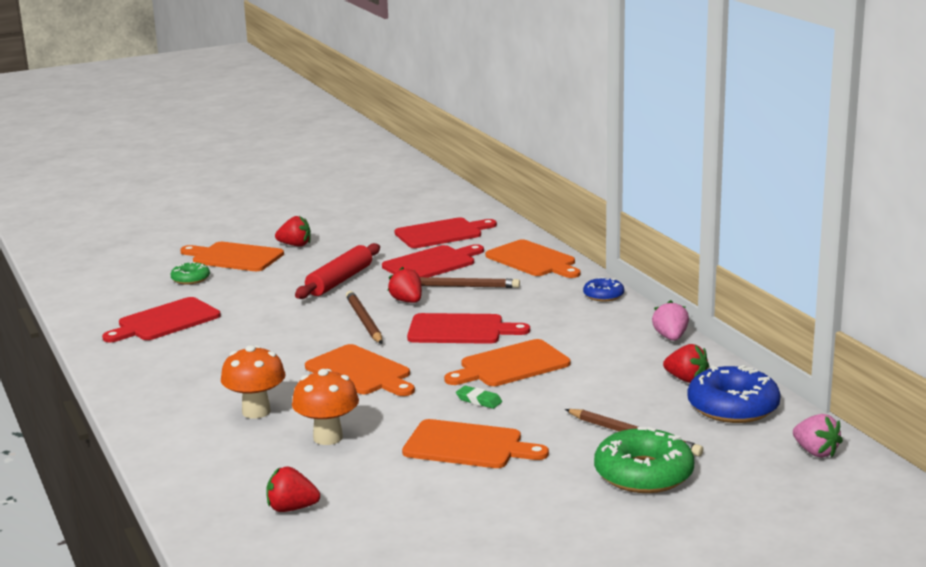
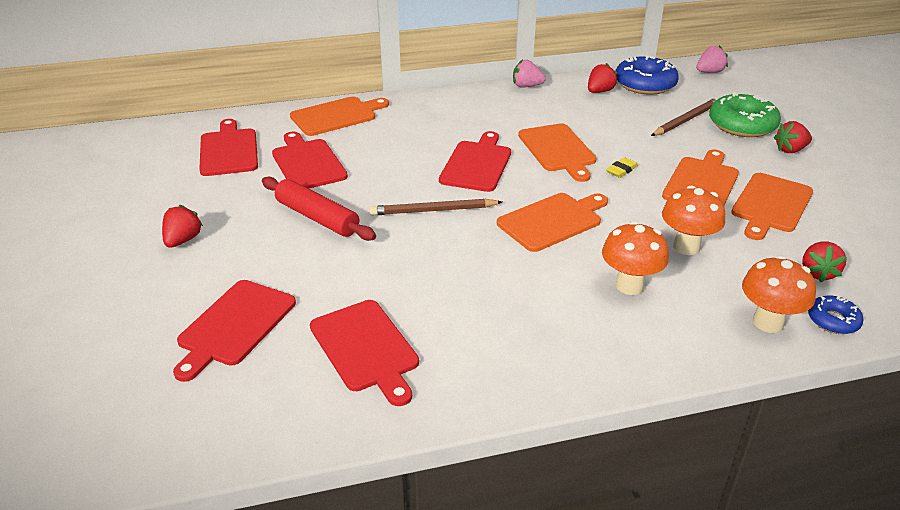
camera: 80 degrees left, 15 degrees up
green donut [171,262,210,285] -> red cutting board [173,280,296,382]
orange cutting board [180,242,284,271] -> orange cutting board moved to [731,173,813,240]
red strawberry [388,267,422,303] -> red strawberry moved to [774,121,812,153]
brown pencil [420,277,520,288] -> none
green eraser [456,386,502,409] -> yellow eraser [606,157,638,178]
blue donut [583,277,624,301] -> blue donut moved to [808,296,863,334]
none -> orange mushroom [742,255,816,333]

